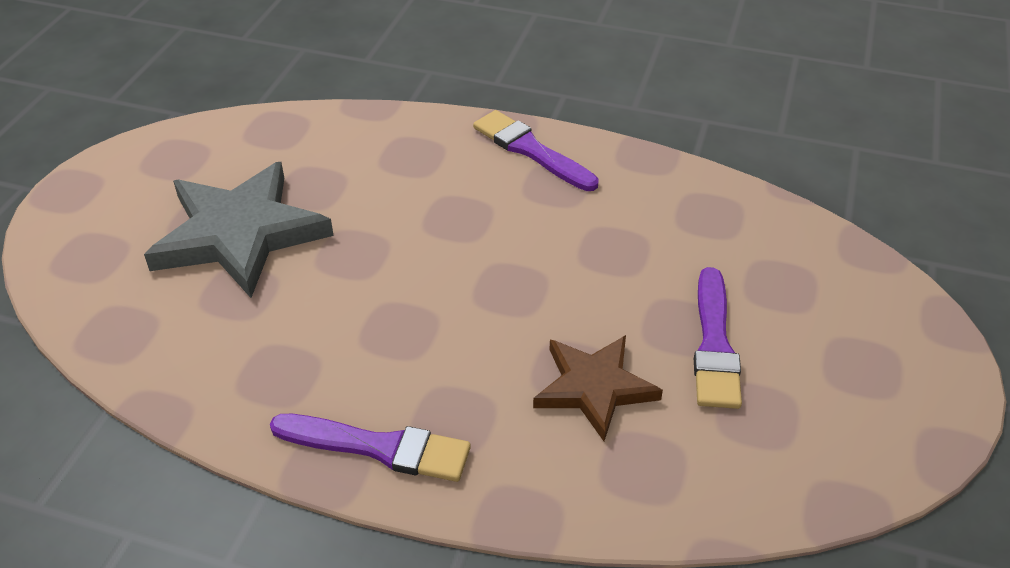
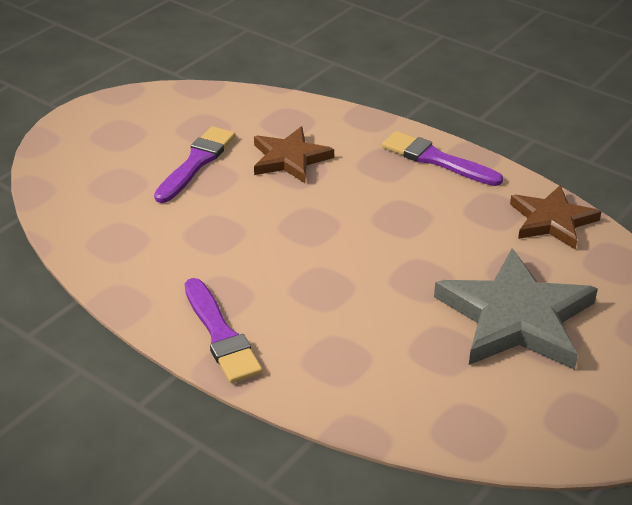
camera: 160 degrees left, 5 degrees down
none -> brown star [510,185,601,250]

